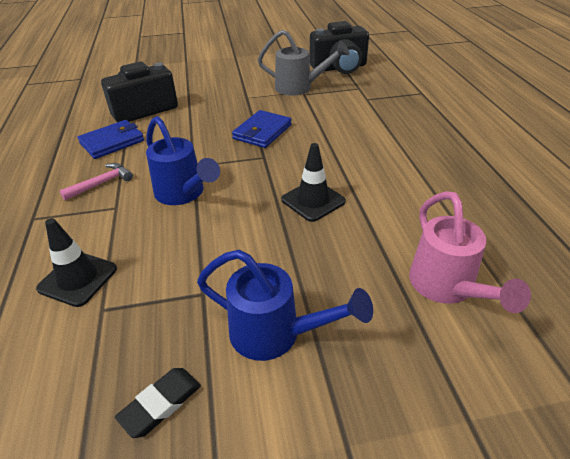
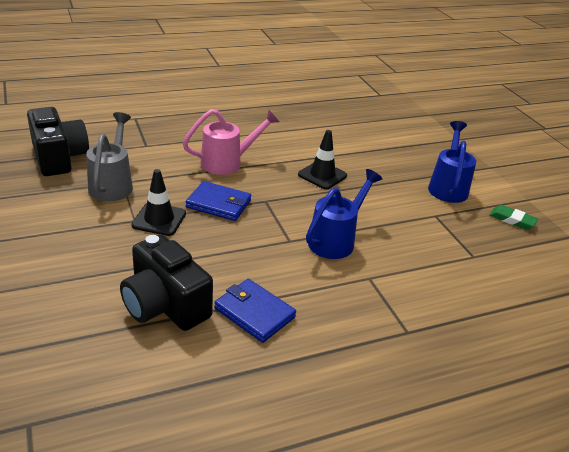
camera: 105 degrees left, 5 degrees down
black traffic cone [36,218,117,307] -> black traffic cone moved to [131,169,186,236]
pink hammer [60,163,133,200] -> none
black eraser [115,368,201,438] -> green eraser [490,205,538,229]
pink watering can [409,191,531,313] -> pink watering can moved to [183,109,279,175]

